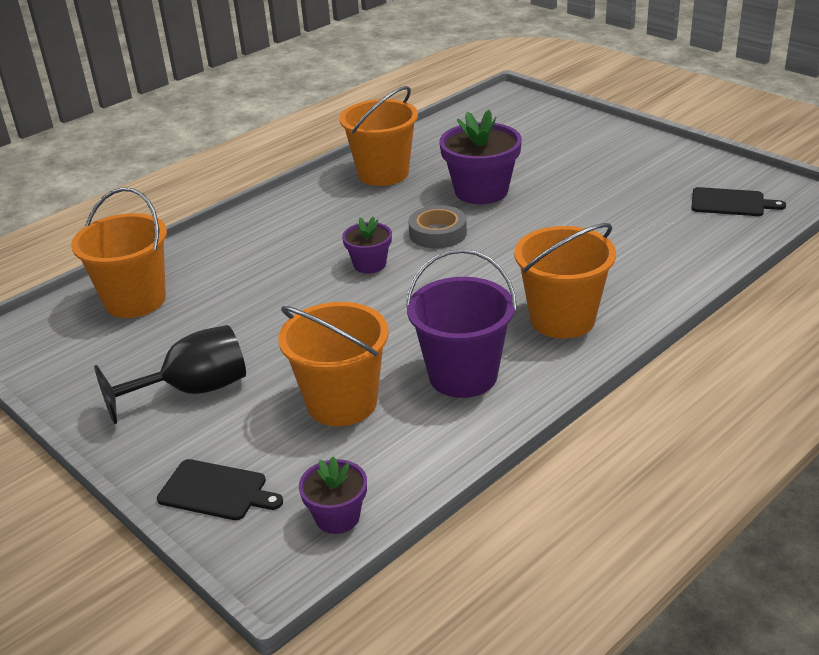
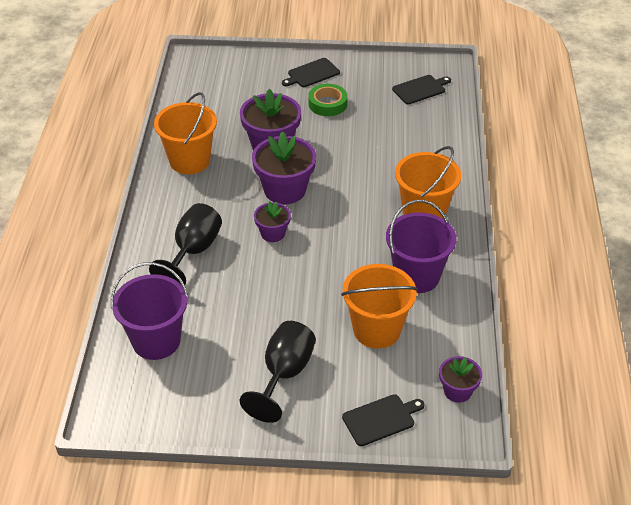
camera: 45 degrees left, 10 degrees up
orange bucket [71,187,167,318] -> purple bucket [111,262,188,360]
grey tape [408,205,467,249] -> purple flower pot [252,131,316,204]
none -> black goblet [149,203,222,285]
none -> black cutting board [282,58,340,87]
none -> green tape [308,84,348,116]

